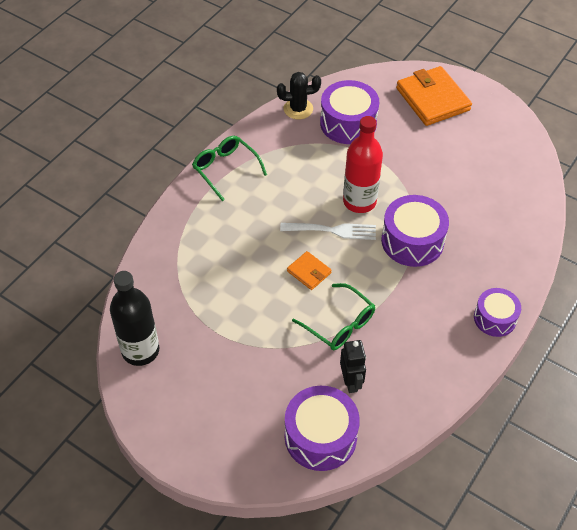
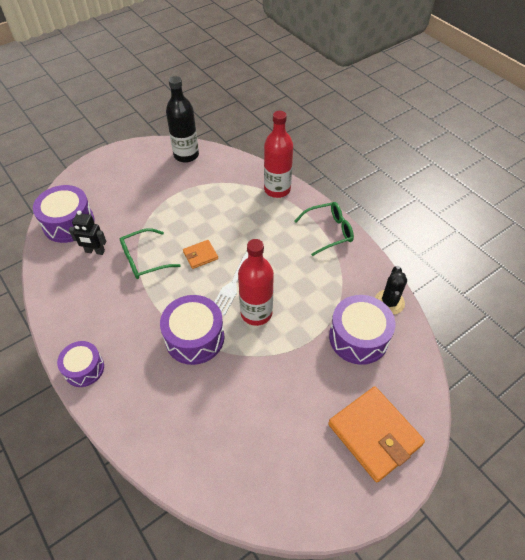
camera: 110 degrees right, 0 degrees up
orange wallet [396,66,472,126] -> orange wallet turned 60 degrees clockwise [328,386,425,482]
none -> red bottle [264,111,293,198]

